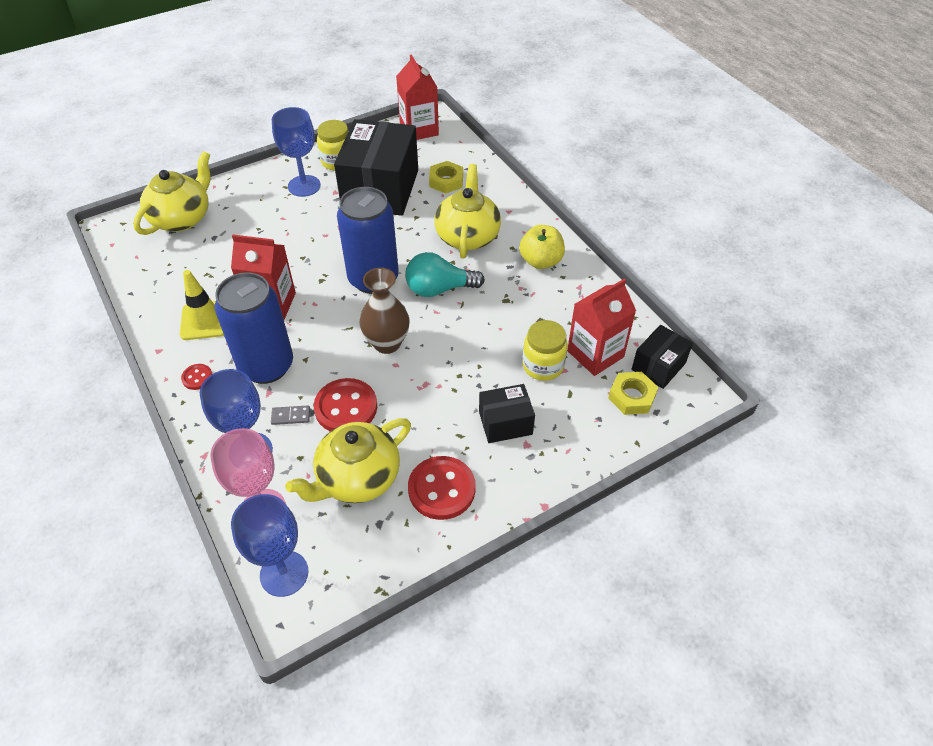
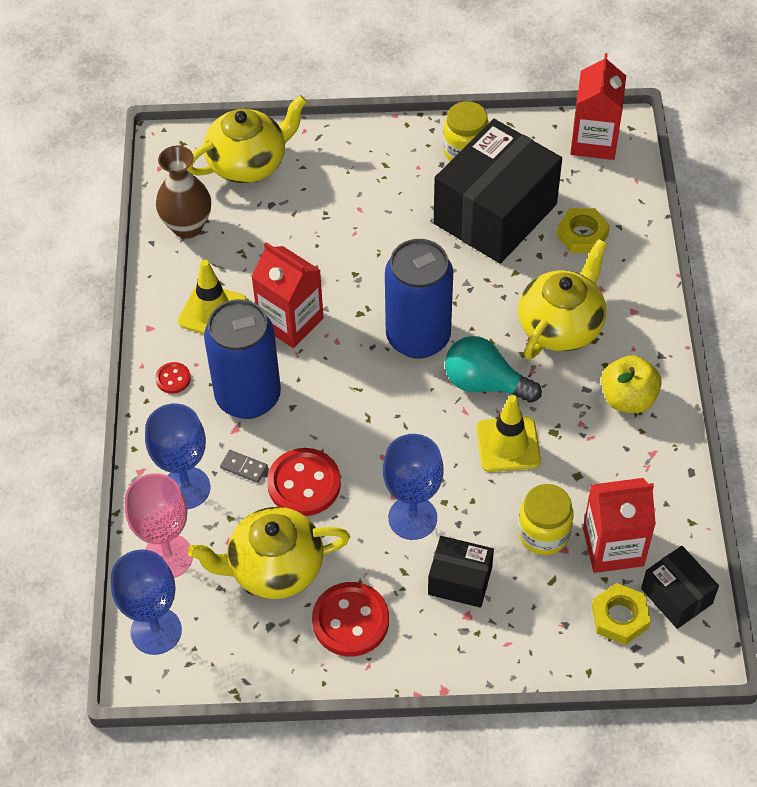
camera: 30 degrees right, 5 degrees up
blue goblet [272,107,321,197] -> blue goblet moved to [383,434,443,540]
brown vase [360,268,409,354] -> brown vase moved to [156,146,211,239]
black box [631,325,693,389] -> black box turned 75 degrees clockwise [641,546,719,629]
none -> yellow traffic cone [476,395,541,472]

